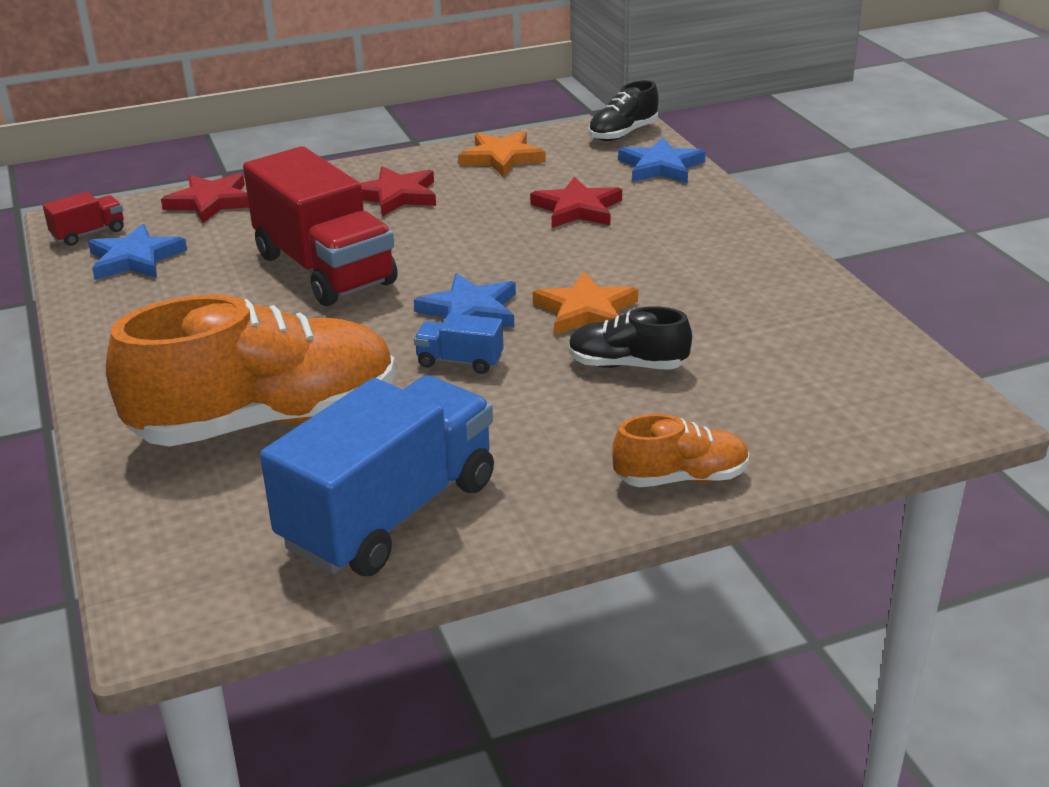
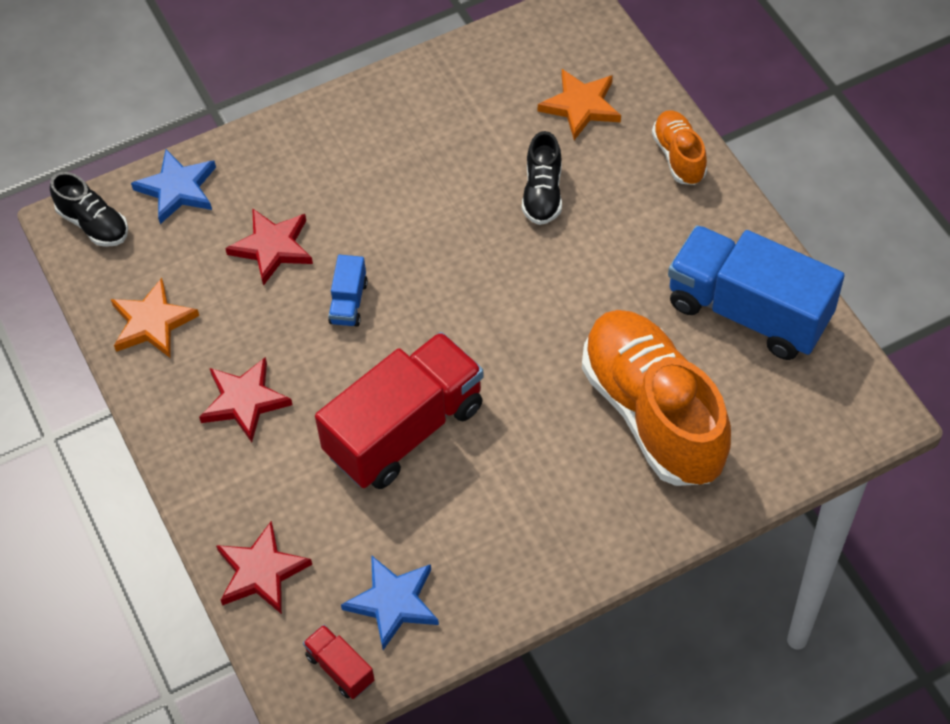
camera: 95 degrees left, 25 degrees up
blue star [414,273,516,327] -> none
blue truck [414,313,504,374] -> blue truck moved to [328,255,368,327]
orange star [533,272,638,335] -> orange star moved to [538,69,621,140]

